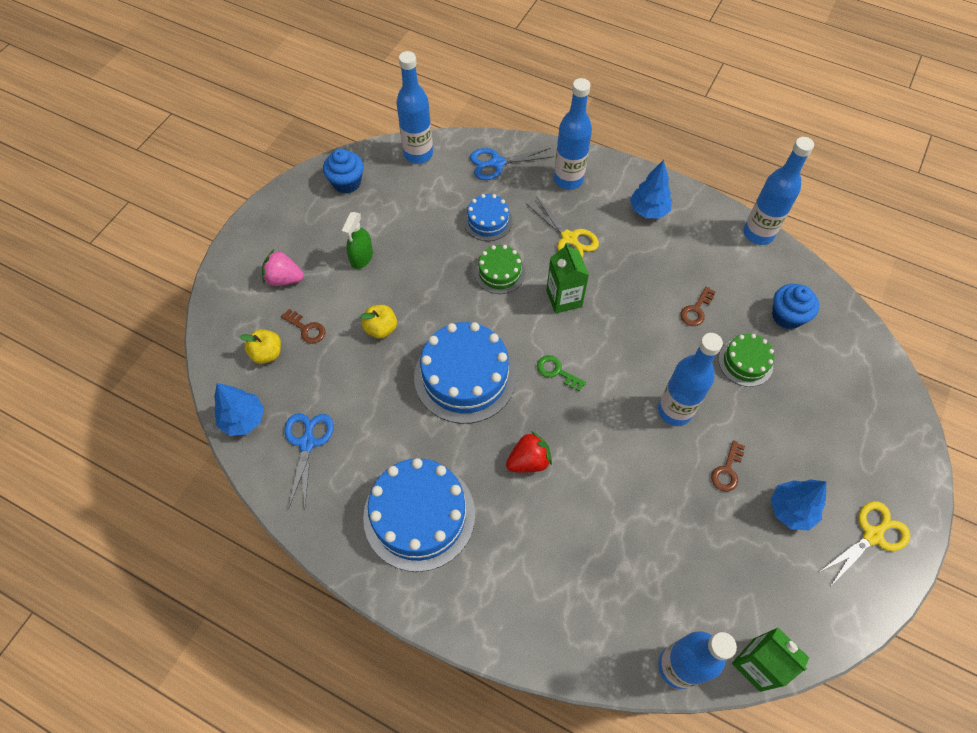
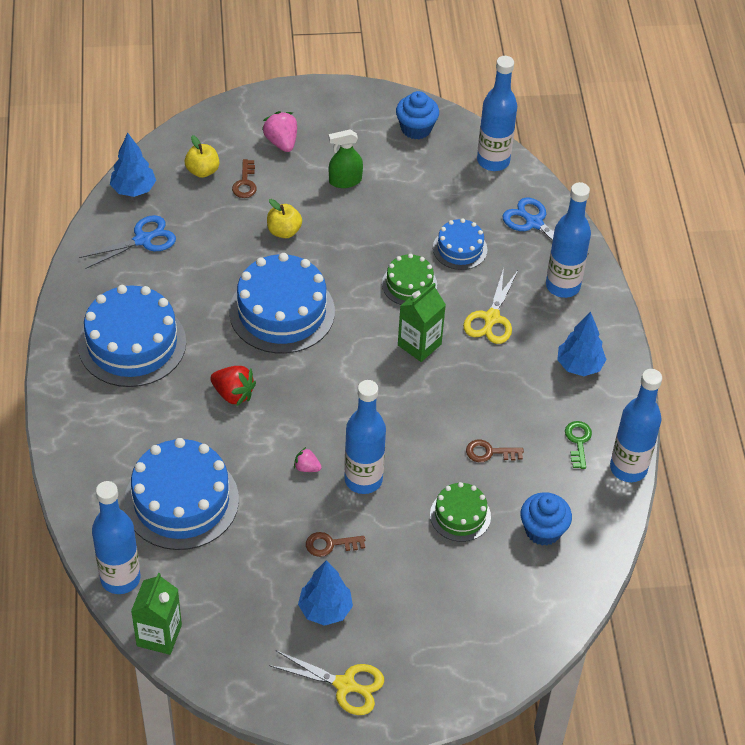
camera: 55 degrees right, 10 degrees down
green key [537,355,586,391] -> green key moved to [565,421,592,469]
none -> blue cake [124,438,239,550]
none -> pink strawberry [294,447,322,472]

